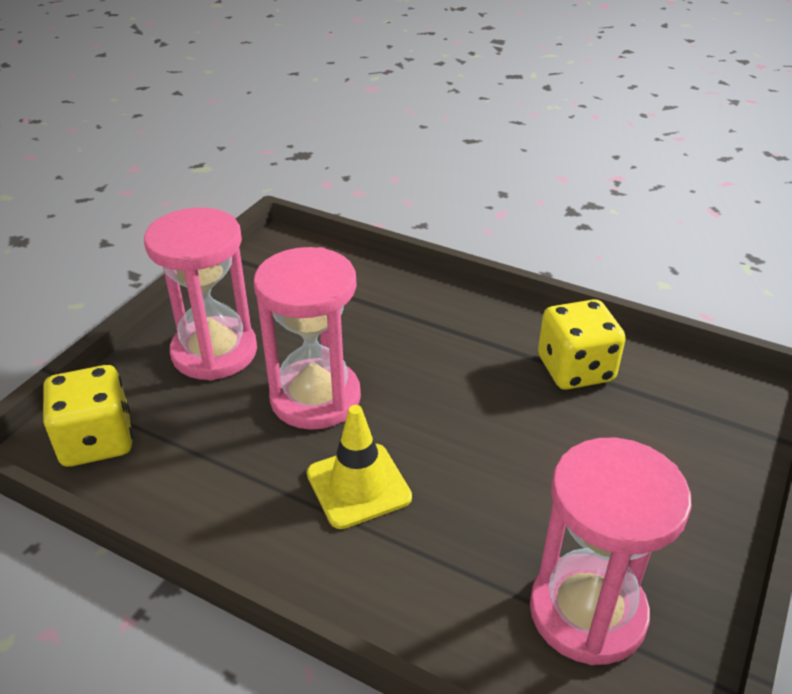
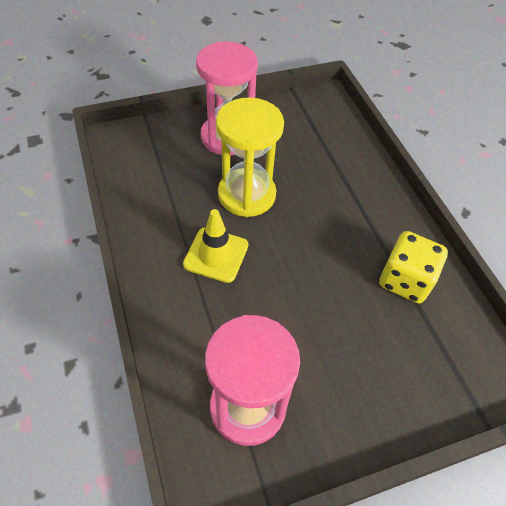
camera: 40 degrees right, 15 degrees up
yellow dice [42,365,133,467] -> none
pink hourglass [254,247,361,430] -> yellow hourglass [216,97,284,217]

